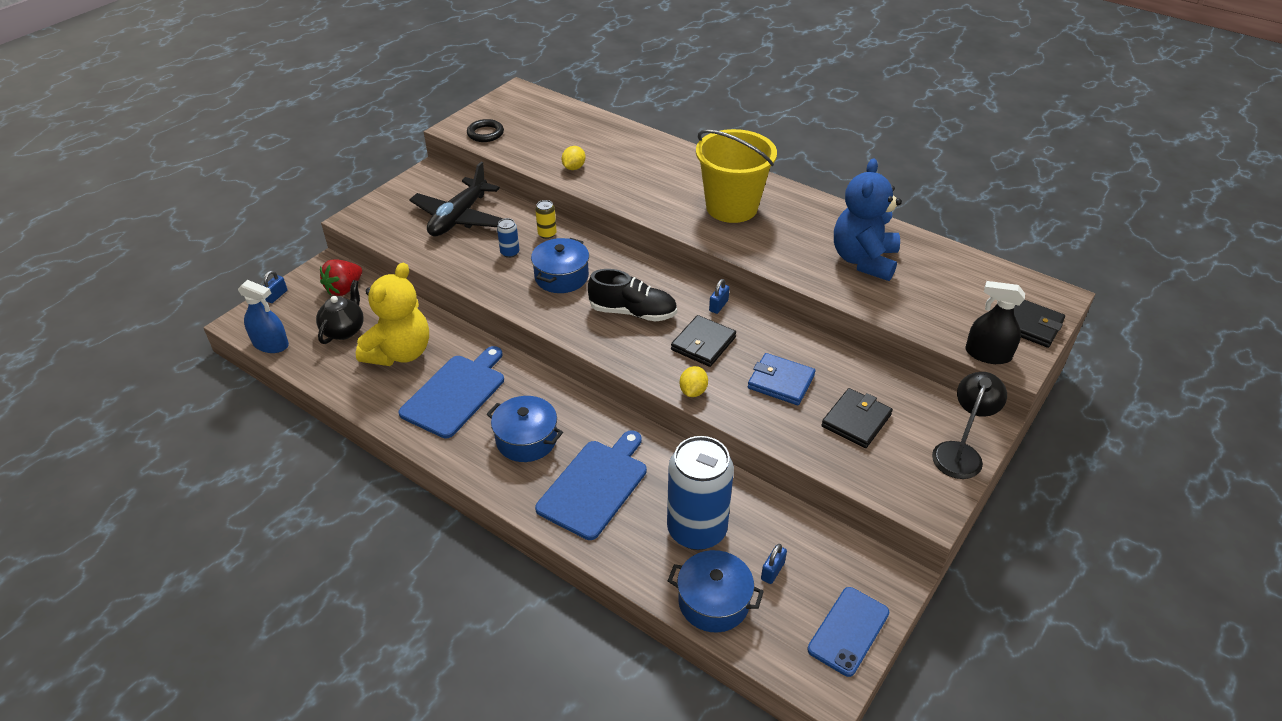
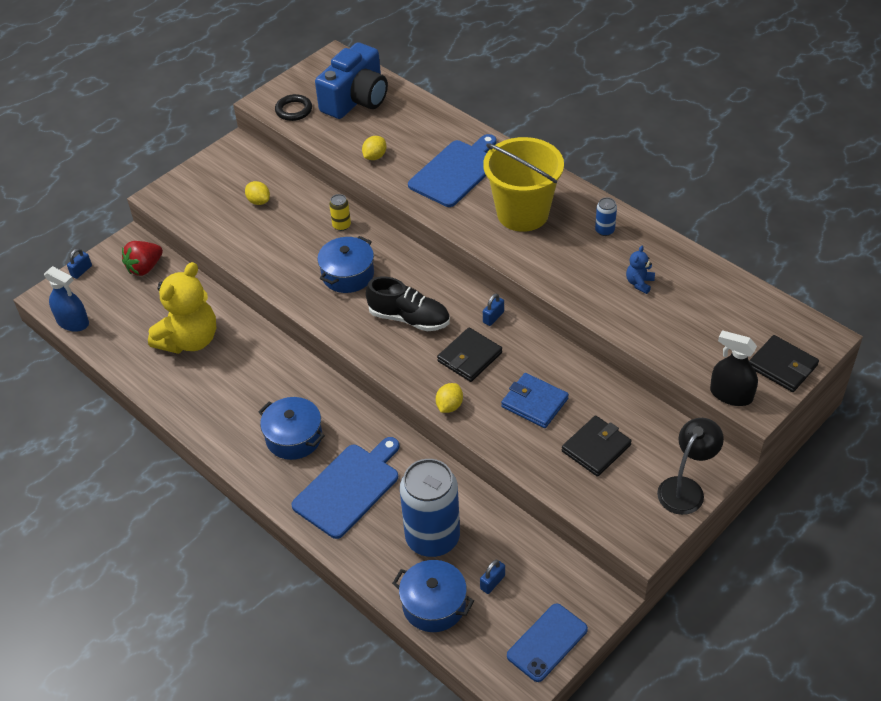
camera: 10 degrees right, 5 degrees up
black teapot [316,280,364,344] -> none
blue cutting board [398,346,504,438] -> blue cutting board moved to [408,134,496,207]
black plane [409,162,503,236] -> yellow lemon [245,181,270,205]
blue can [497,218,519,258] -> blue can moved to [595,197,617,236]
blue teddy bear [834,158,902,281] -> blue teddy bear [626,246,655,294], size x0.42
none -> blue camera [315,42,388,119]

